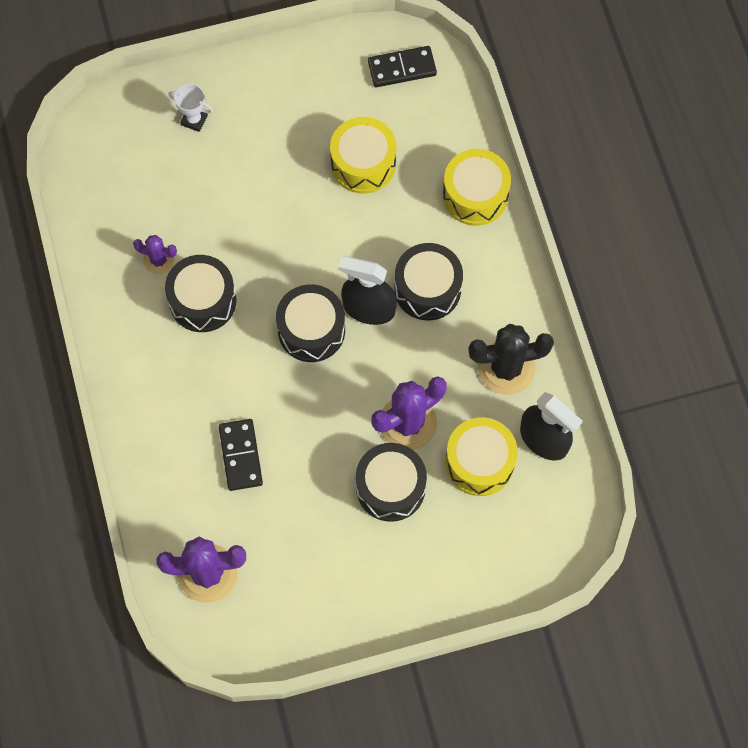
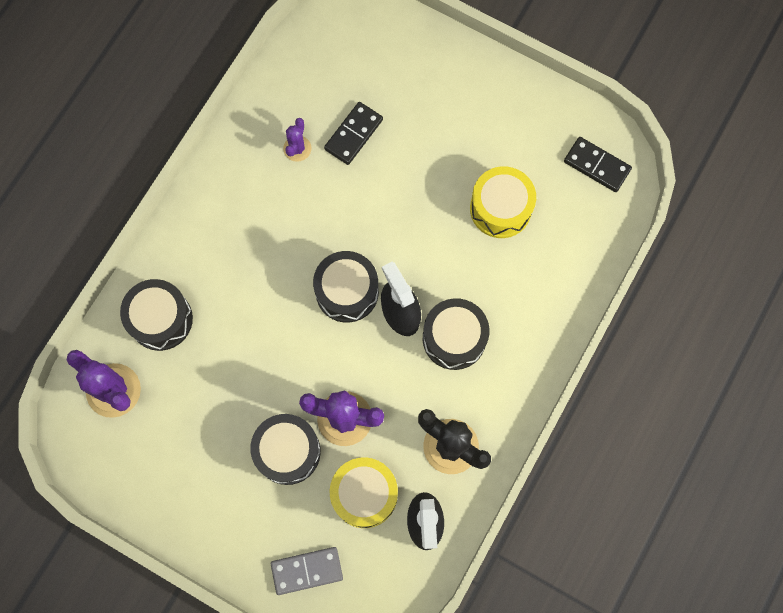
camera: 45 degrees right, 5 degrees up
purple cactus [133,235,177,274] -> purple cactus turned 45 degrees clockwise [283,118,312,162]
black drum [165,255,236,332] -> black drum moved to [120,279,193,351]
white trophy [168,84,213,132] -> none
black domino [219,419,263,491] -> black domino moved to [324,102,383,165]
yellow drum [443,149,511,226] -> none
none -> grey domino [271,547,343,595]

